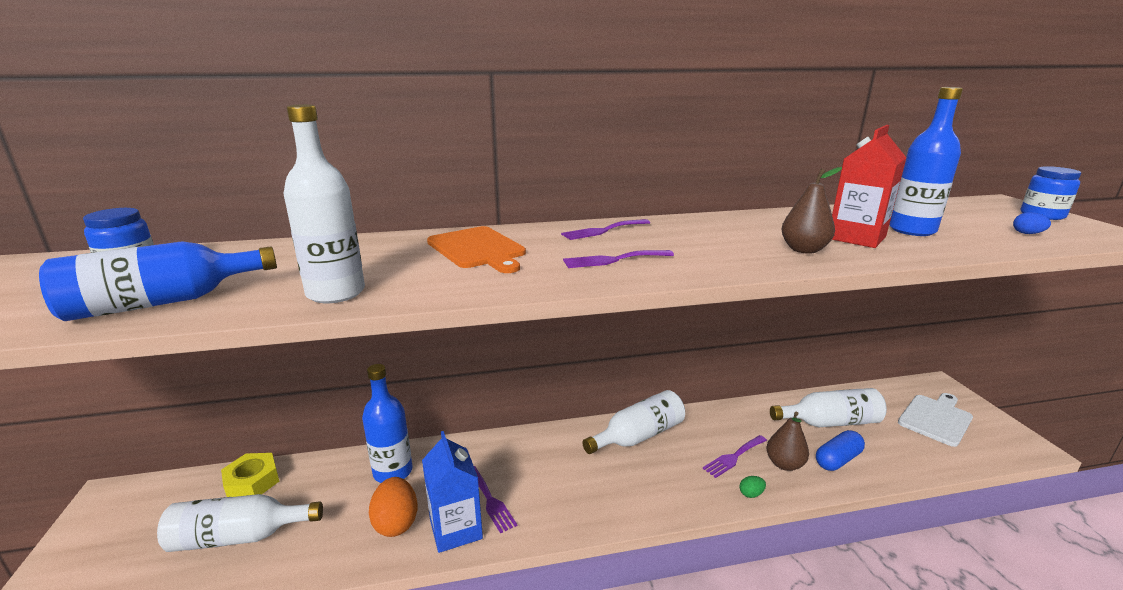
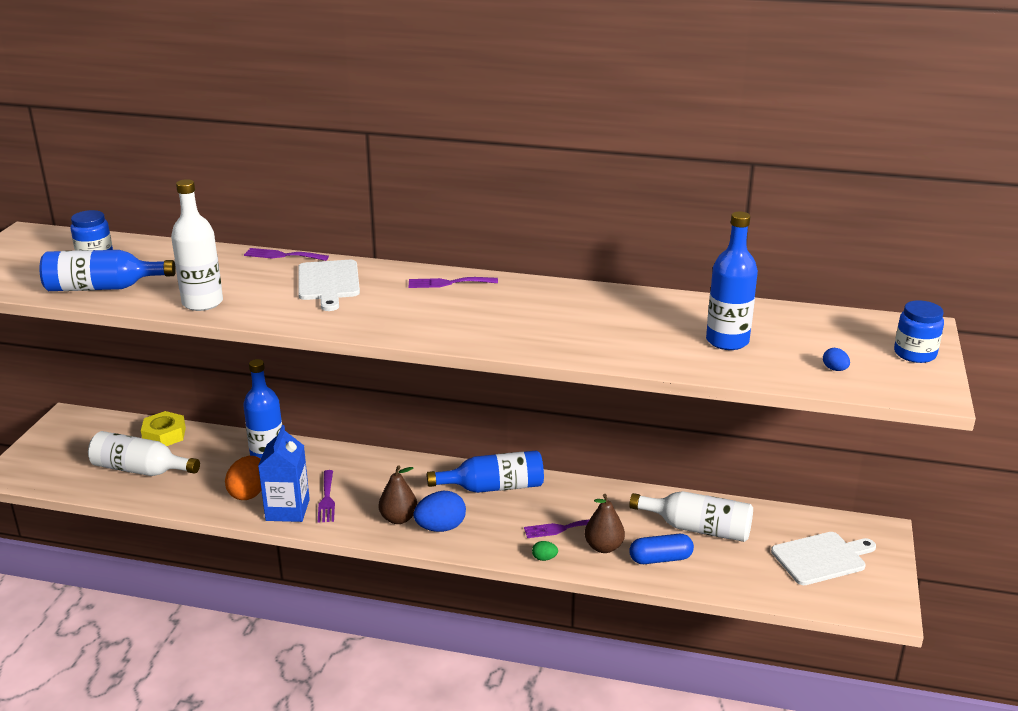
camera: 25 degrees right, 5 degrees up
orange cutting board [427,226,526,273] -> white cutting board [298,260,360,311]
purple fork [563,250,674,268] -> purple fork moved to [244,248,329,261]
white bottle [582,390,685,454] -> blue bottle [427,450,544,493]
brown pear [782,167,842,254] -> brown pear moved to [379,465,417,524]
red carton [832,125,906,248] -> none
none -> blue egg [413,491,466,532]

